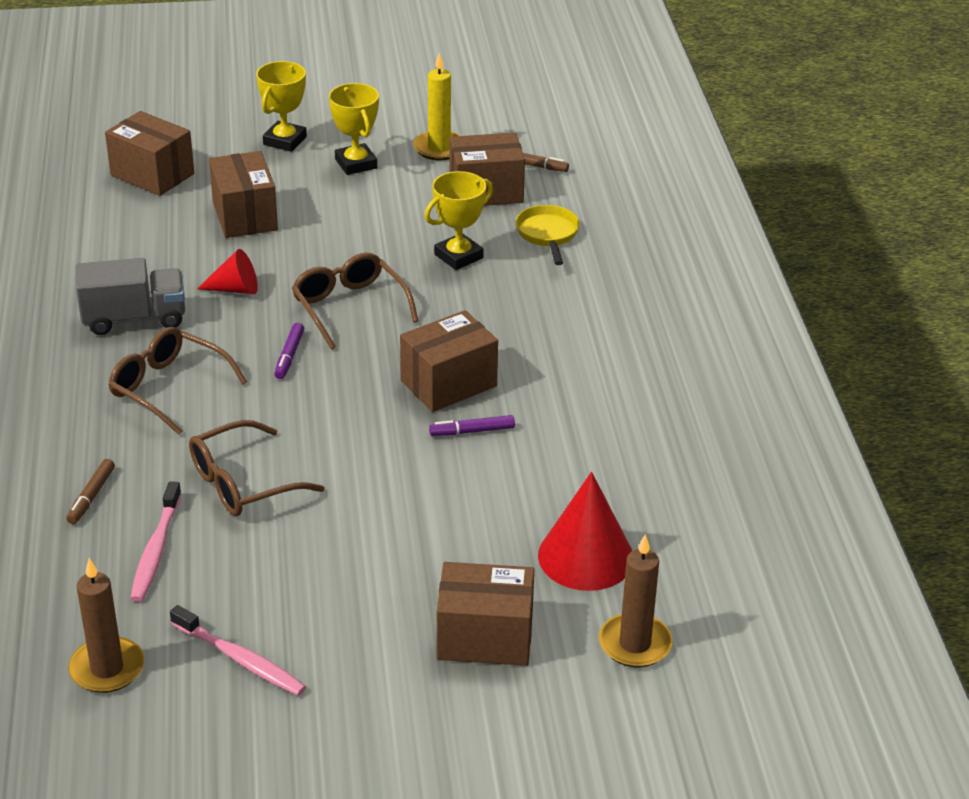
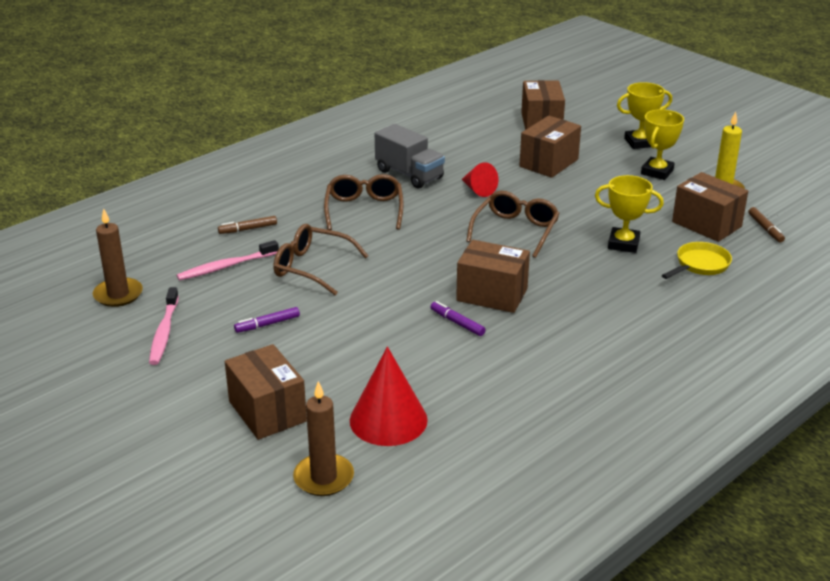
camera: 55 degrees right, 5 degrees down
purple marker [274,323,304,379] -> purple marker moved to [234,307,300,333]

